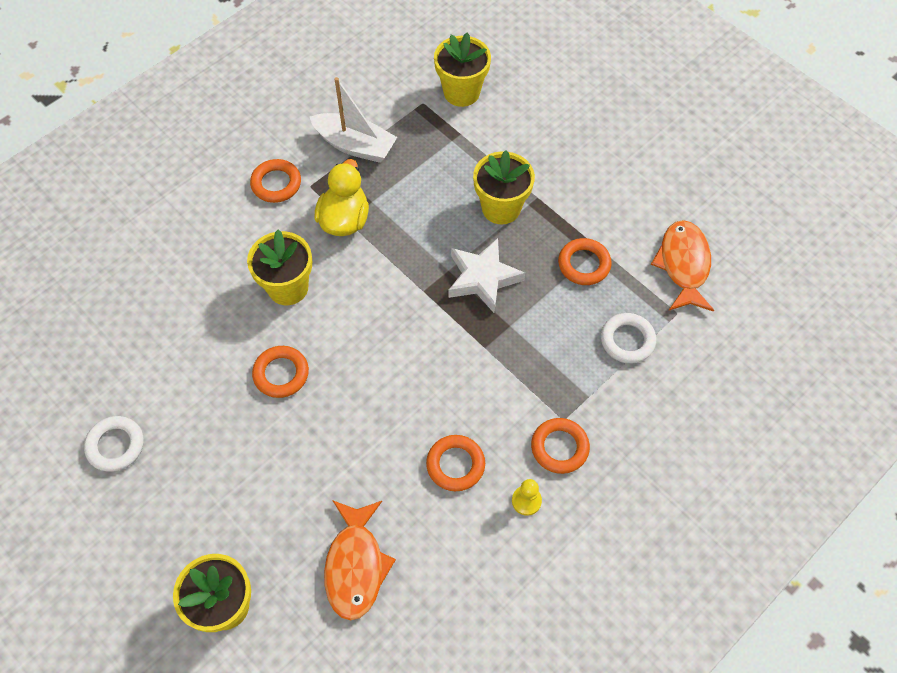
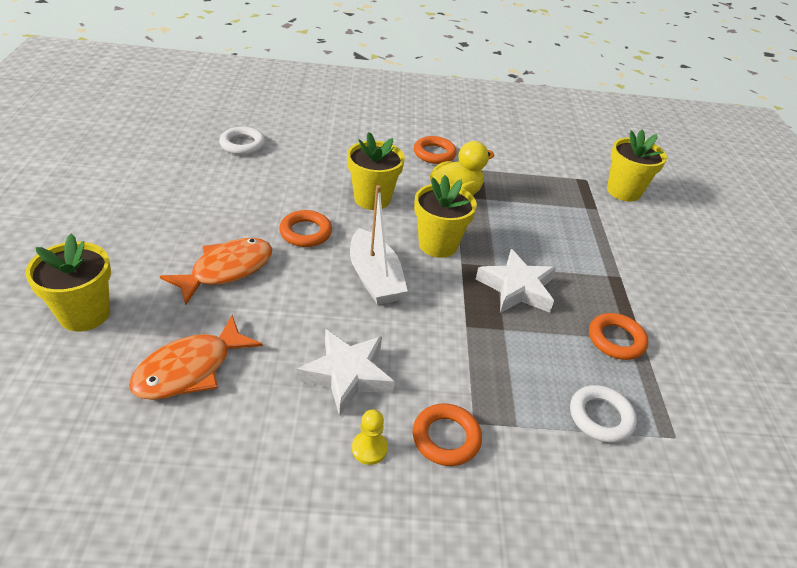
camera: 40 degrees right, 20 degrees down
white ring [84,416,144,472] -> white ring moved to [219,127,265,155]
white boat [310,77,397,163] -> white boat moved to [350,185,408,305]
orange ring [426,435,485,491] -> white star [297,329,395,416]
yellow flower pot [473,151,535,225] -> yellow flower pot moved to [414,175,477,258]
orange fish [651,220,714,312] -> orange fish moved to [160,238,272,305]

